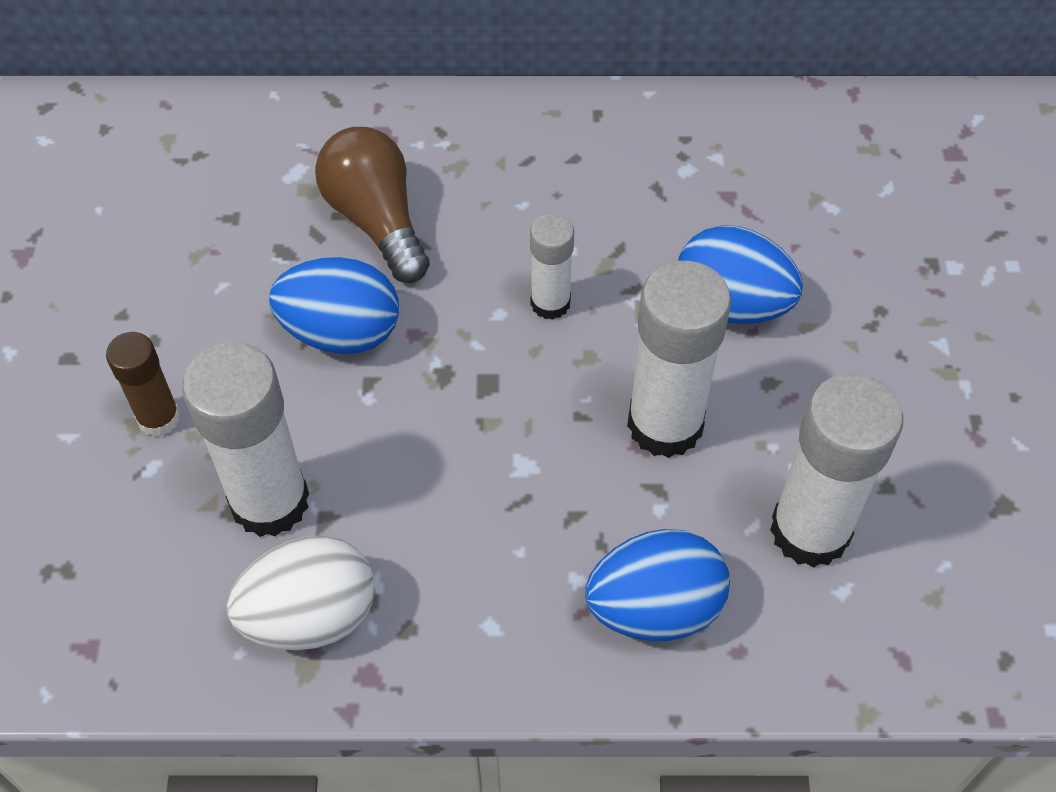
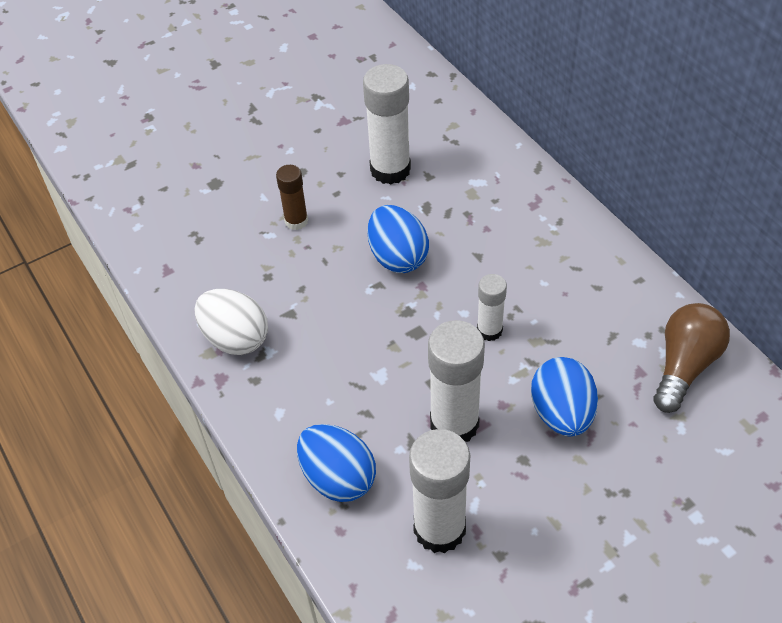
camera: 60 degrees right, 5 degrees down
white glue stick [182,342,309,537] -> white glue stick moved to [363,64,411,185]
brown light bulb [315,127,430,283] -> brown light bulb moved to [653,303,730,413]

